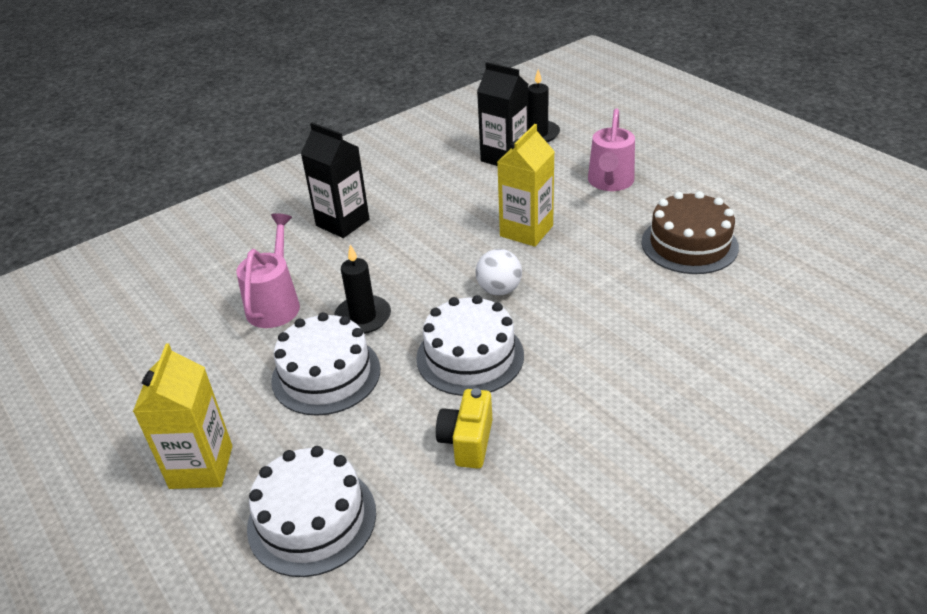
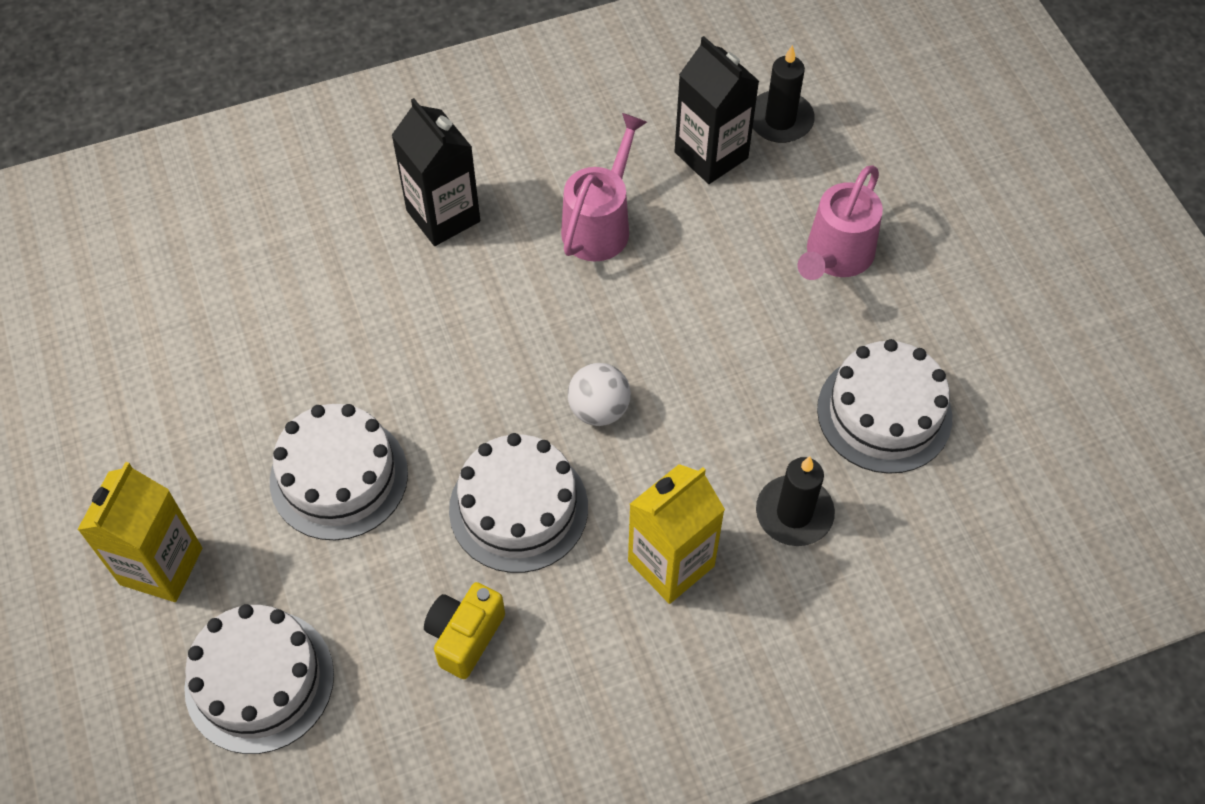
camera: 15 degrees right, 20 degrees up
pink watering can [236,213,300,328] -> pink watering can moved to [561,113,647,261]
black candle [334,245,391,334] -> black candle moved to [756,456,835,546]
yellow carton [497,124,555,247] -> yellow carton moved to [628,464,725,604]
brown cake [641,191,739,274] -> white cake [817,339,952,474]

